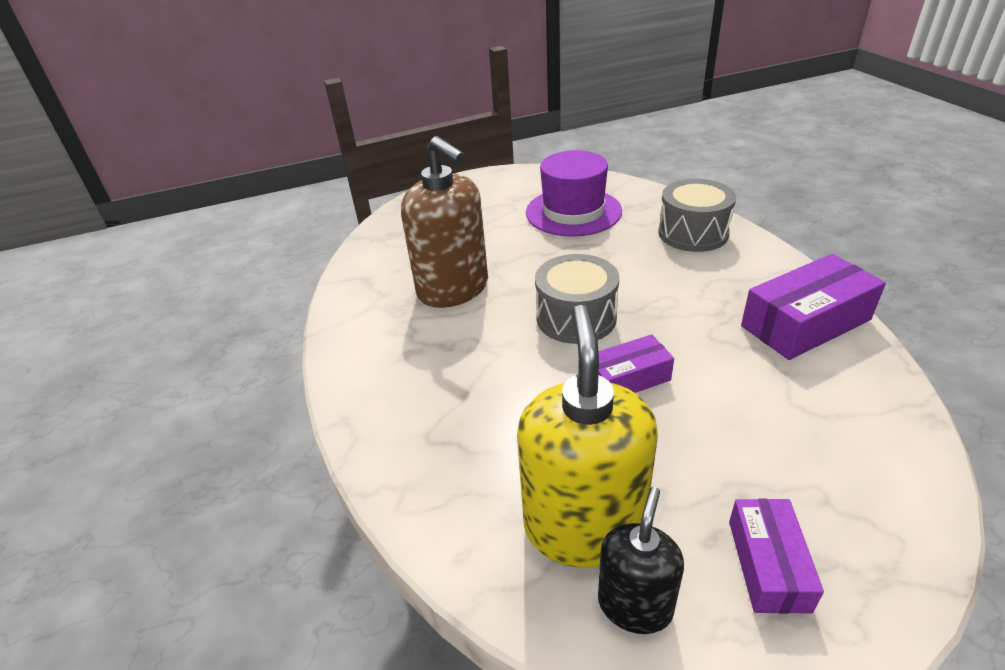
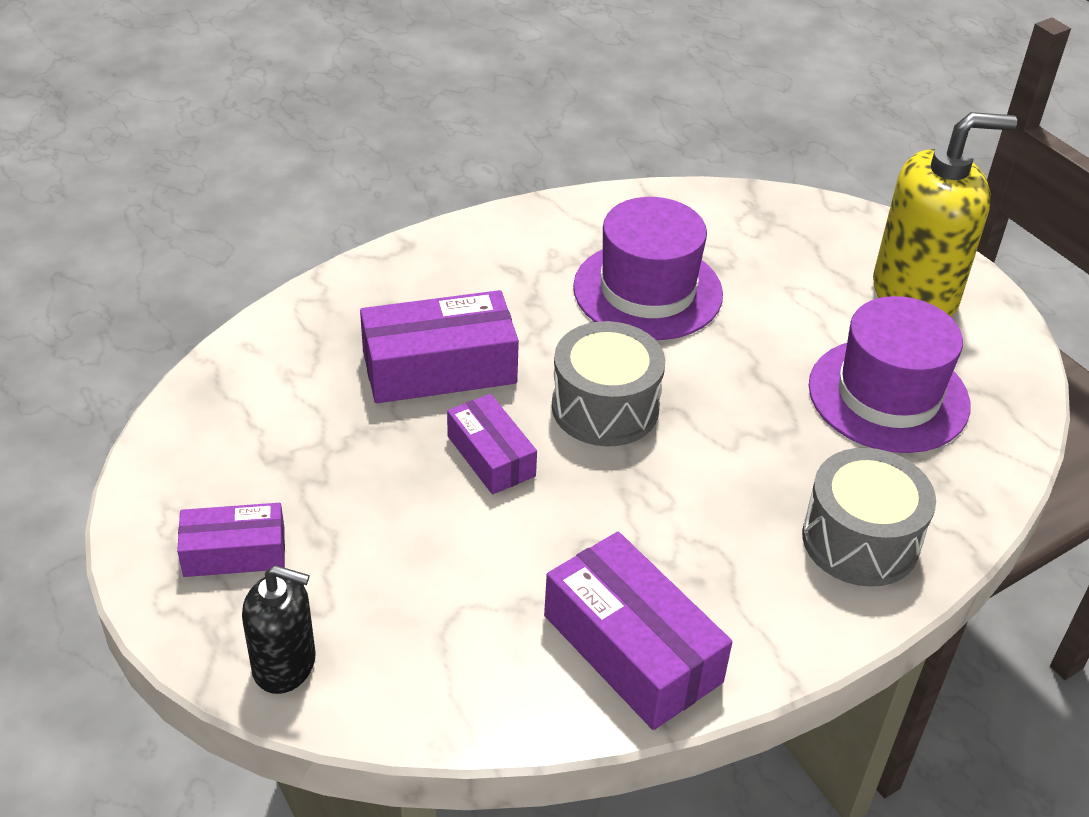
camera: 75 degrees right, 5 degrees up
brown soap dispenser [401,136,488,308] -> purple hat [573,197,723,340]
yellow soap dispenser [517,305,658,568] -> yellow soap dispenser moved to [873,112,1017,317]
black soap dispenser [598,487,684,634] -> black soap dispenser moved to [242,565,316,694]
none -> purple box [360,290,519,403]

